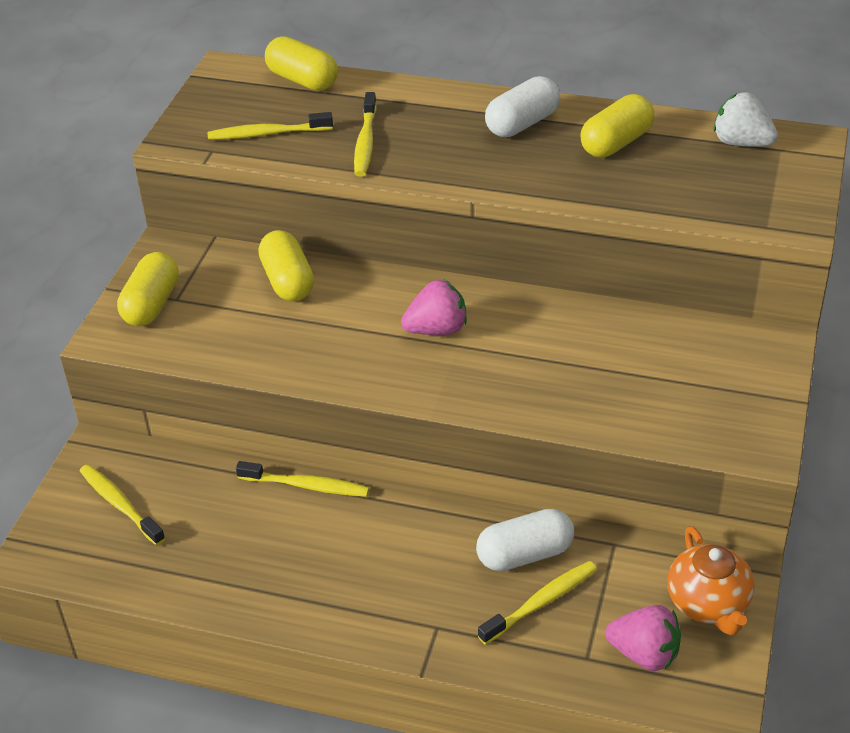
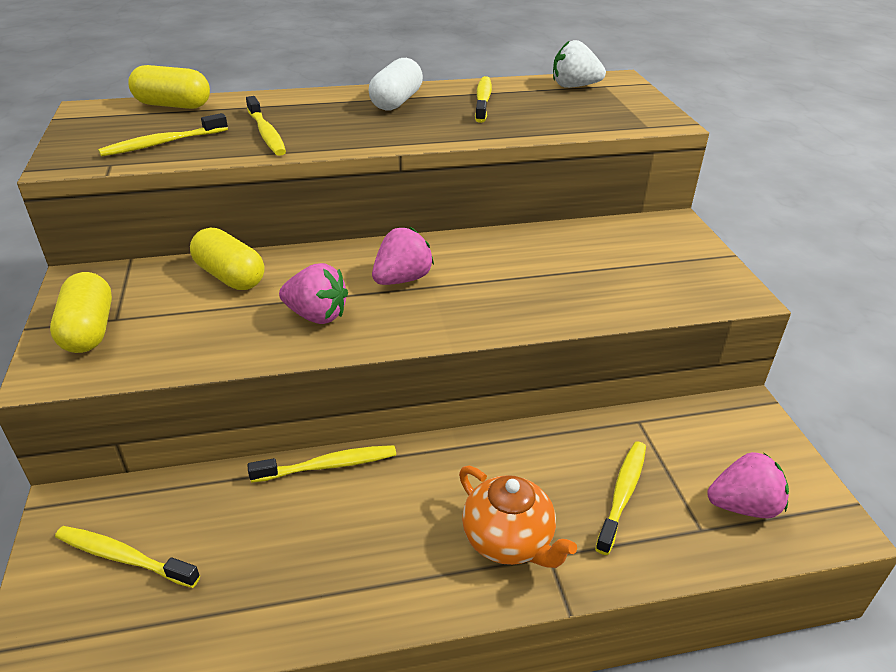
camera: 30 degrees left, 5 degrees down
white capsule [476,509,574,571] -> none
yellow capsule [580,94,655,157] -> yellow toothbrush [475,76,492,123]
orange teapot [668,526,755,636] -> orange teapot moved to [459,466,577,568]
none -> pink strawberry [279,263,348,324]

